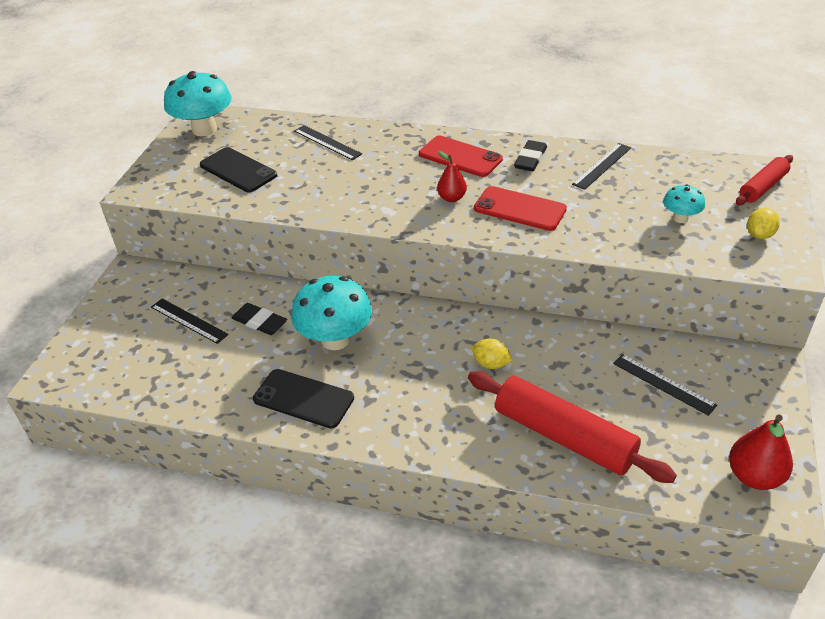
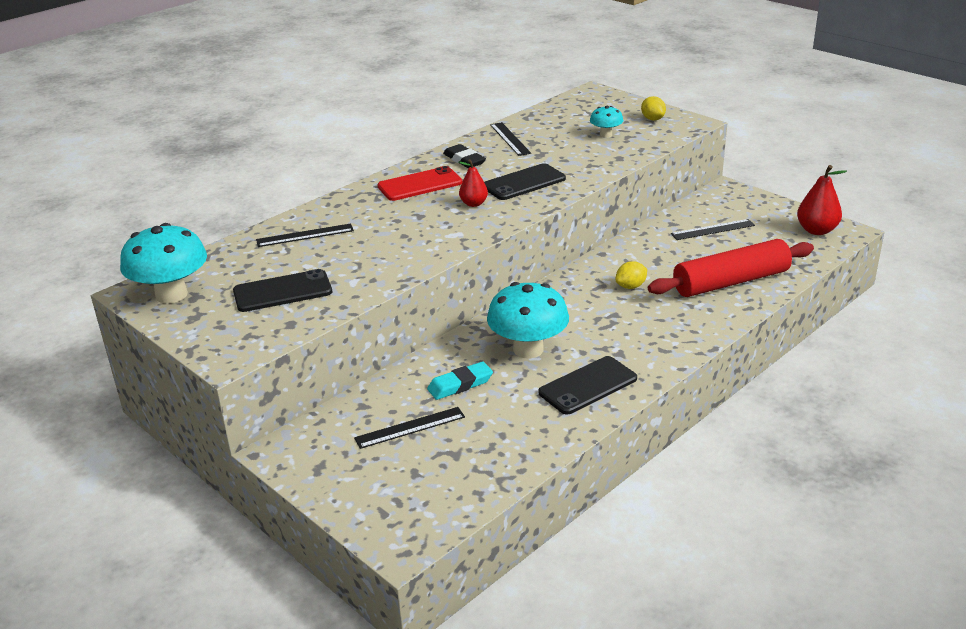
camera: 60 degrees left, 10 degrees down
black eraser [232,303,287,335] -> turquoise eraser [427,362,493,400]
red phone [474,186,567,231] -> black phone [484,163,566,200]
red rolling pin [736,155,793,205] -> none

